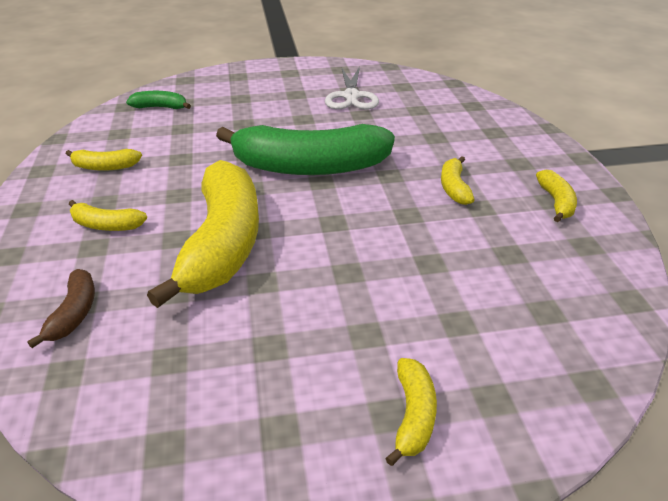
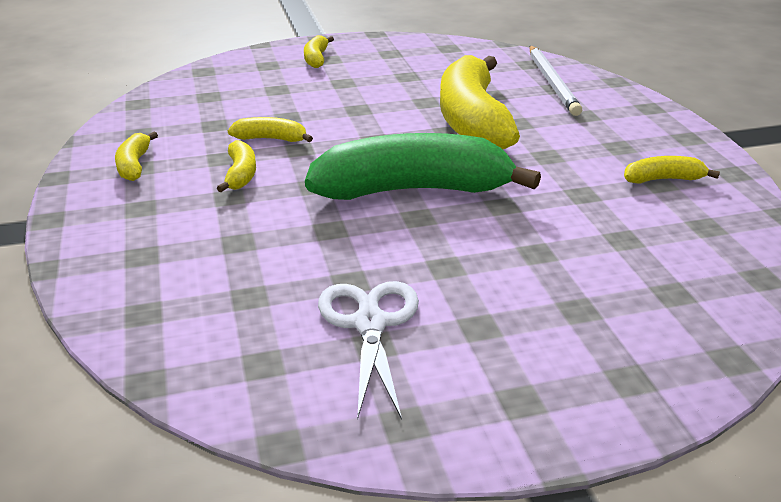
camera: 175 degrees right, 5 degrees down
brown banana [27,269,95,348] -> white pencil [529,46,582,116]
yellow banana [69,200,147,231] -> yellow banana moved to [227,117,313,142]
green banana [126,91,191,109] -> none

